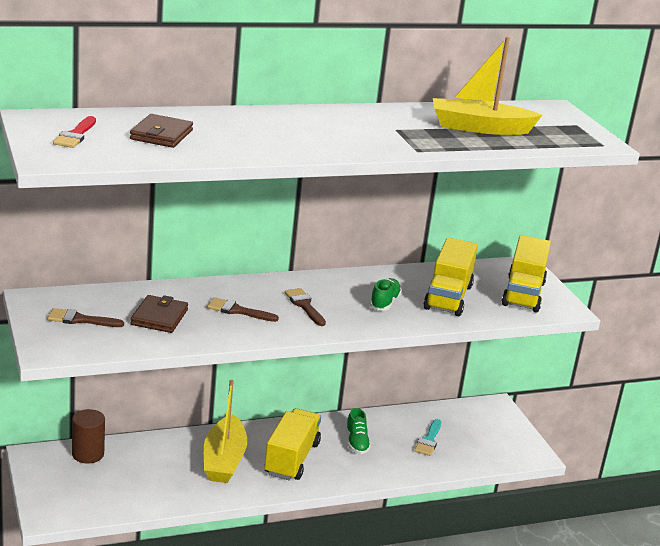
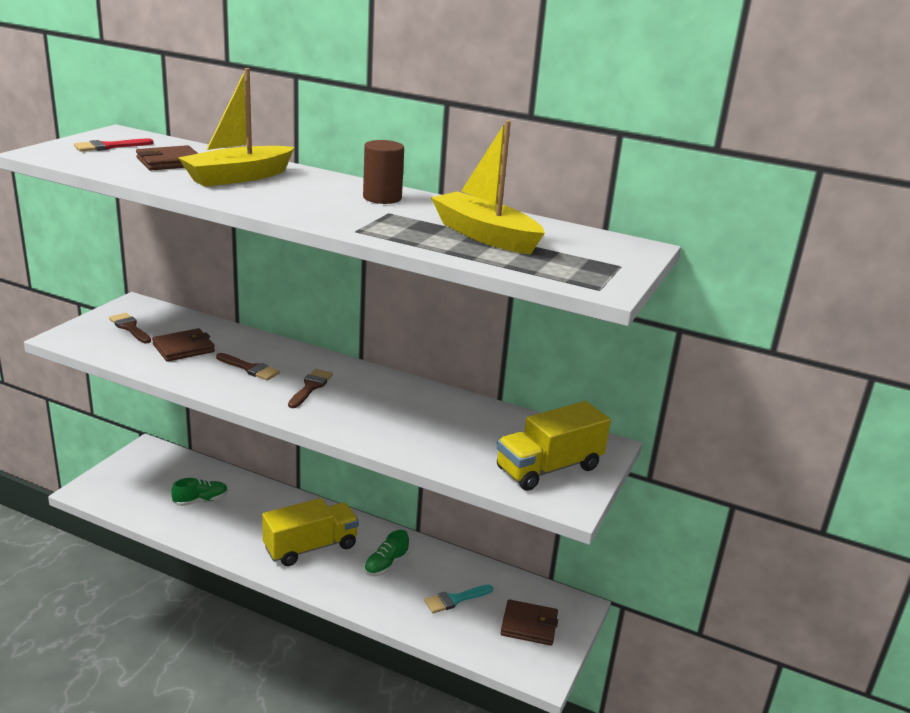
camera: 45 degrees right, 0 degrees up
brown cylinder [72,409,105,464] -> brown cylinder moved to [363,140,404,204]
yellow boat [204,380,247,483] -> yellow boat moved to [178,68,295,187]
brown brush [207,297,279,322] -> brown brush turned 150 degrees clockwise [216,353,280,381]
green shoe [370,278,402,311] -> green shoe moved to [171,478,228,506]
yellow truck [423,237,478,317] -> none
none -> brown wallet [501,599,558,646]

